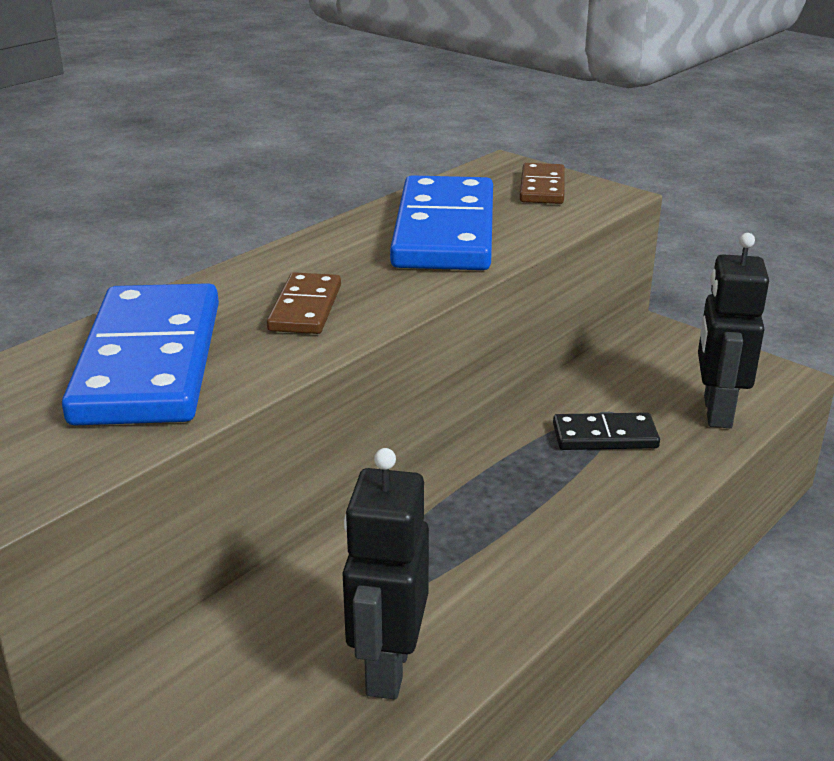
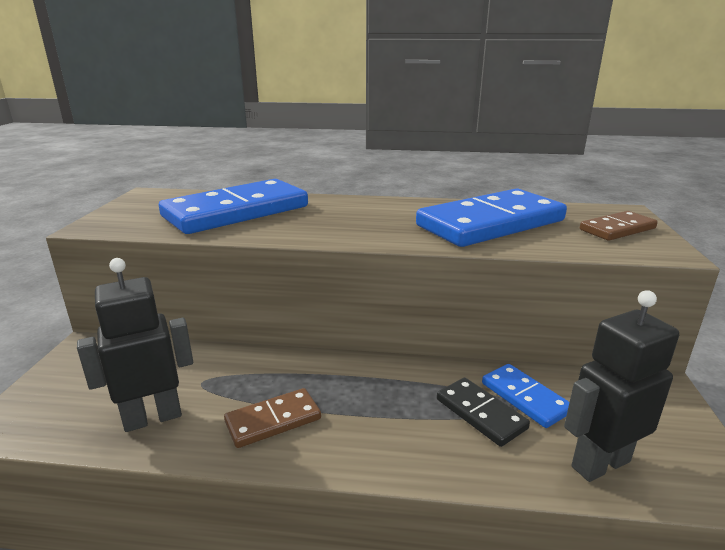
camera: 55 degrees right, 5 degrees down
brown domino [267,272,341,334] -> brown domino moved to [224,388,321,448]
none -> blue domino [482,364,569,428]

